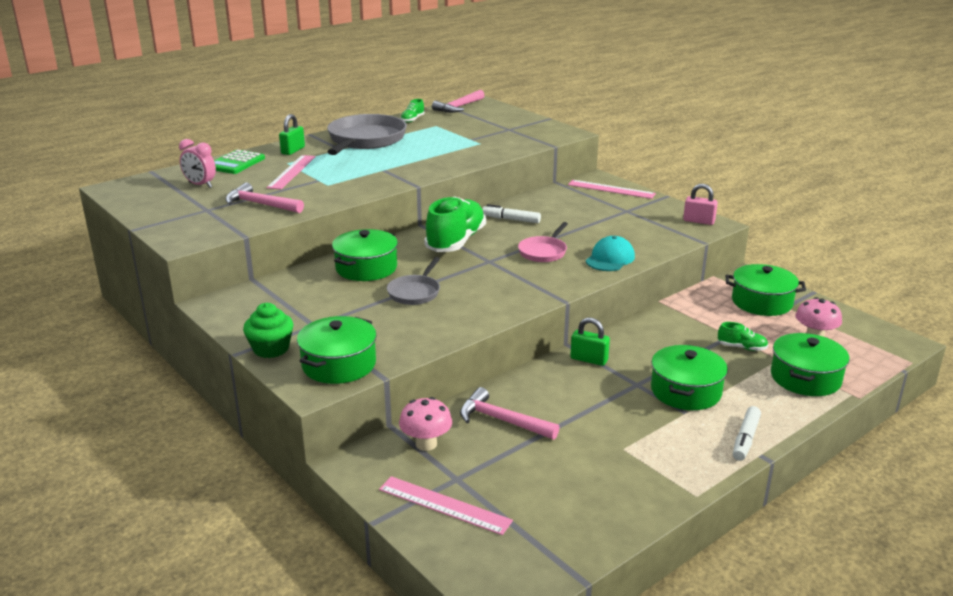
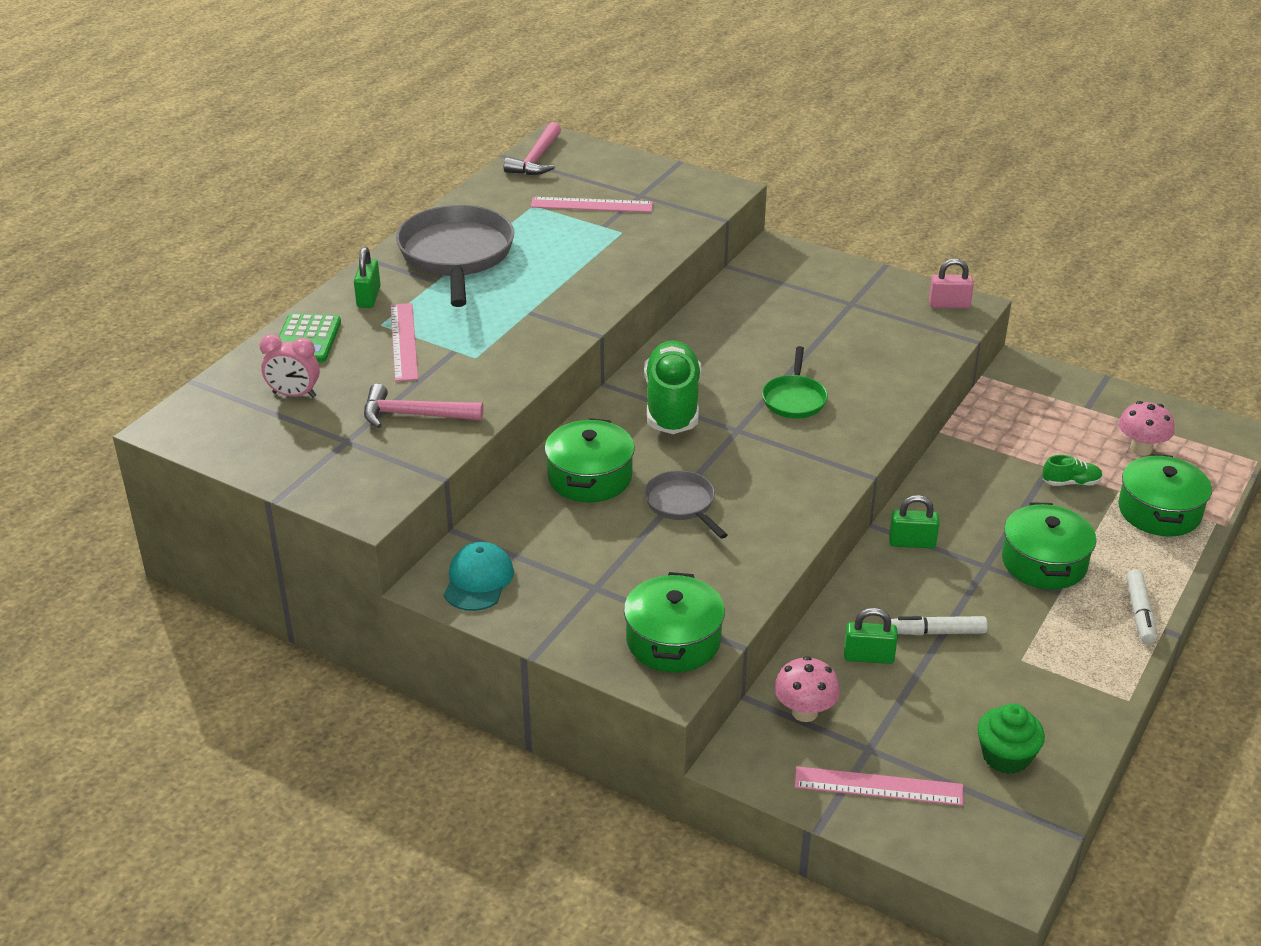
camera: 20 degrees left, 10 degrees up
green cupcake [243,303,293,358] -> green cupcake moved to [978,704,1045,774]
grey pan [387,257,440,305] -> grey pan turned 150 degrees clockwise [644,470,728,539]
green shoe [400,99,425,123] -> none
pink hammer [460,387,559,440] -> green padlock [844,608,898,664]
white marker [482,204,541,223] -> white marker moved to [891,616,987,635]
pink pan [518,222,568,262] -> green pan [762,346,828,419]
pink ruler [568,180,656,199] -> pink ruler moved to [531,197,653,212]
turquoise cap [585,236,635,271] -> turquoise cap moved to [444,542,514,611]
green pot [725,264,806,316] -> none

